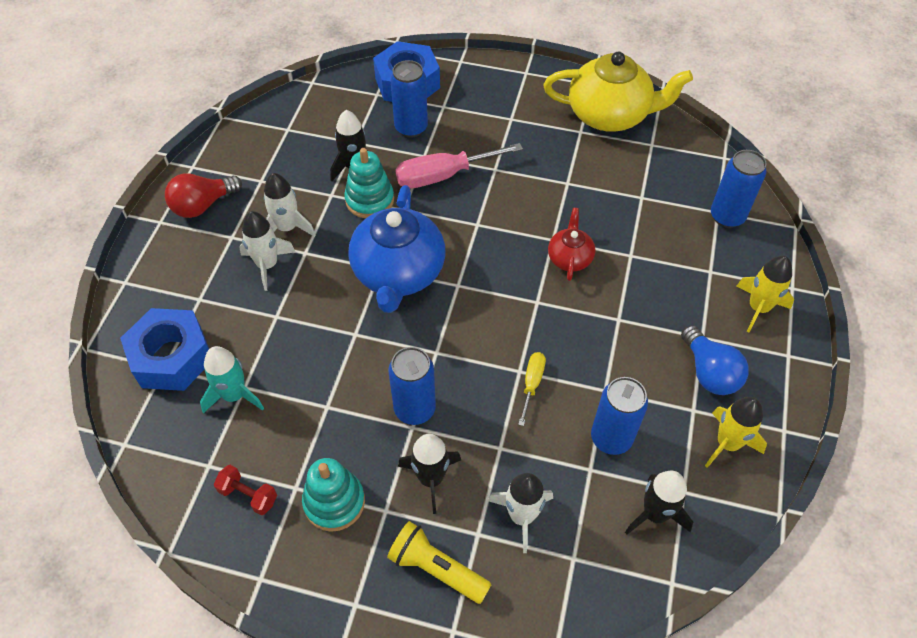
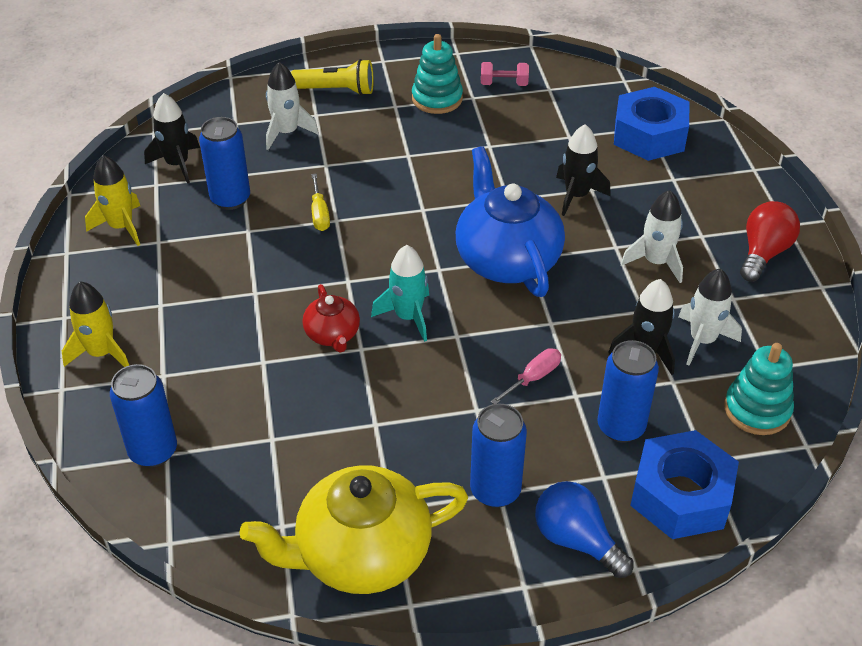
camera: 155 degrees right, 10 degrees down
turquoise rocket [200,346,264,413] -> turquoise rocket moved to [371,245,429,342]
red dumbbell [214,465,277,515] -> pink dumbbell [481,62,529,86]
white rocket [239,211,296,291] -> white rocket moved to [678,269,742,365]
turquoise stacking toy [344,148,394,218] -> turquoise stacking toy moved to [724,343,794,435]
blue can [388,347,436,425] -> blue can moved to [470,404,527,508]
pink screwdriver [395,143,523,189] -> pink screwdriver [491,348,561,404], size x0.53
black rocket [398,434,461,514] -> black rocket moved to [556,124,611,216]
blue light bulb [681,325,749,395] -> blue light bulb moved to [535,481,634,578]

